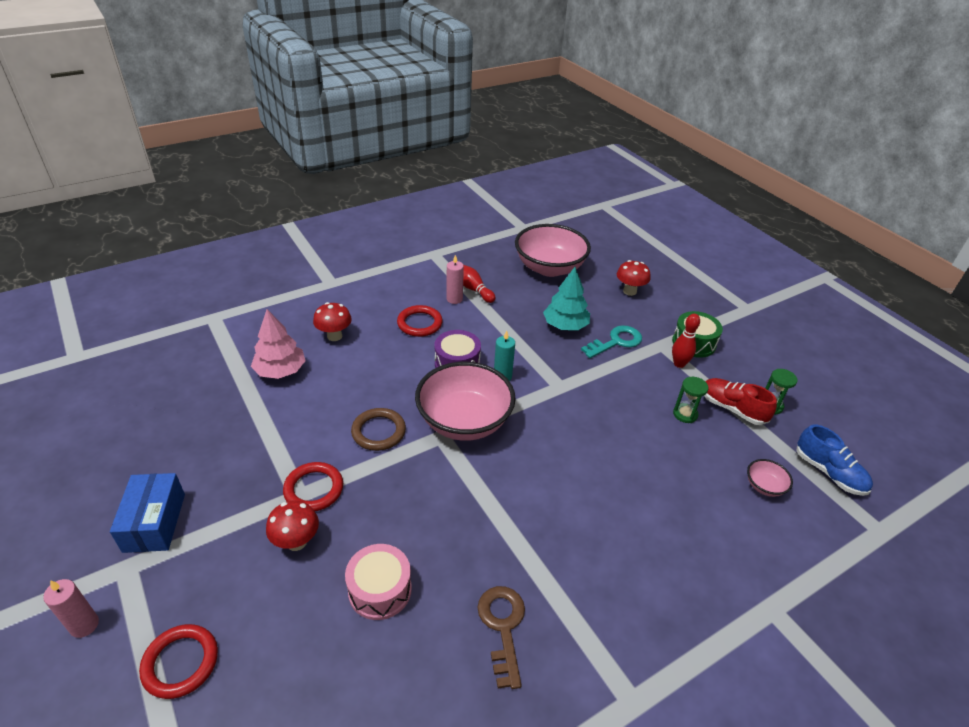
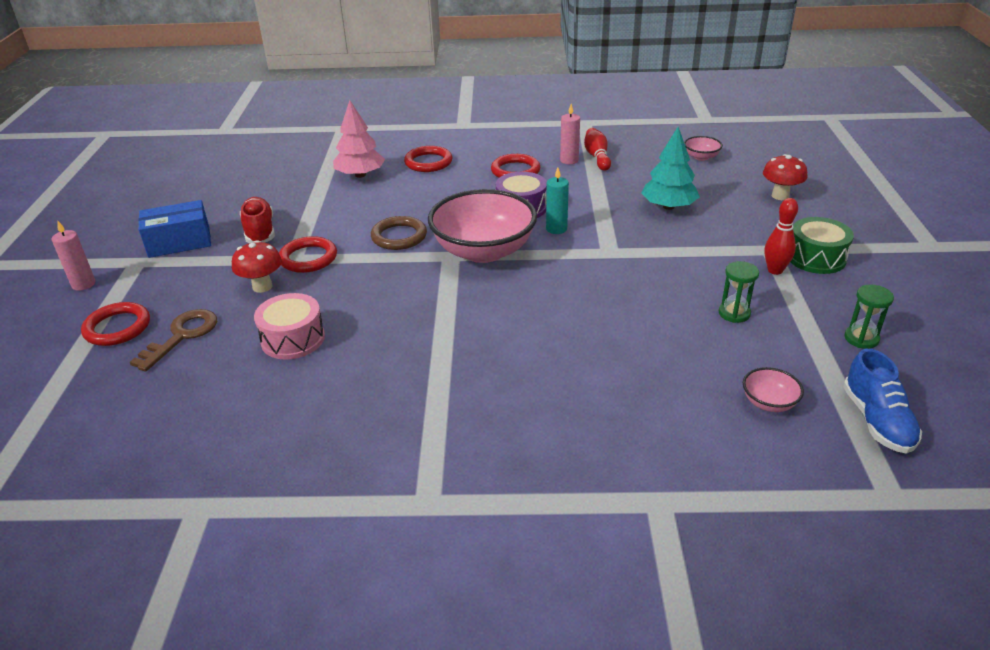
camera: 35 degrees right, 5 degrees down
blue box [110,473,185,553] -> blue box turned 45 degrees clockwise [139,200,211,258]
red mushroom [313,302,352,341] -> red ring [404,146,453,172]
brown key [477,586,525,689] -> brown key moved to [130,309,217,372]
pink bowl [515,224,591,277] -> pink bowl [684,136,723,161], size x0.42
turquoise key [581,325,642,358] -> none
red shoe [704,378,777,425] -> red shoe moved to [240,197,275,243]

